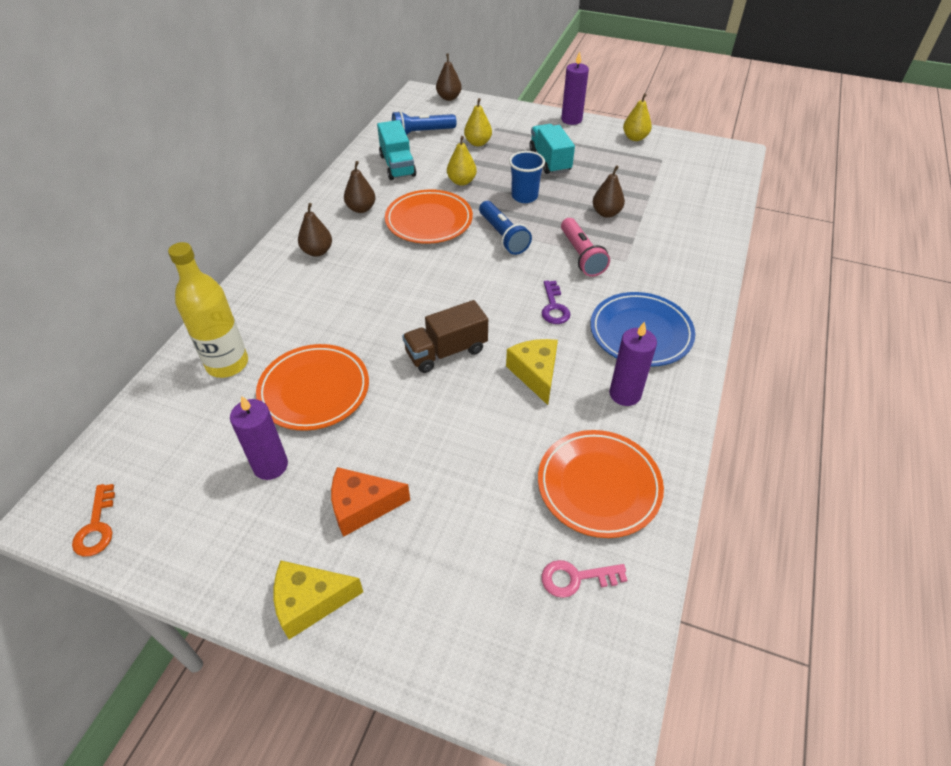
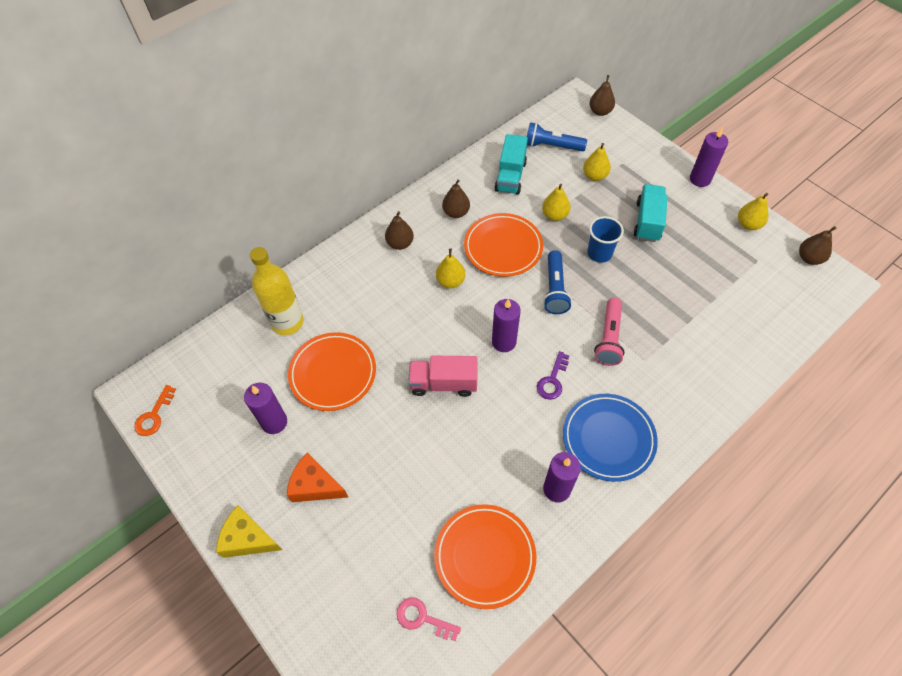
camera: 30 degrees right, 10 degrees up
brown truck [402,300,488,373] -> pink truck [408,355,478,397]
yellow cheese [506,339,558,405] -> none
brown pear [593,165,625,218] -> brown pear moved to [799,226,836,265]
none -> yellow pear [436,248,465,288]
none -> purple candle [492,299,521,352]

